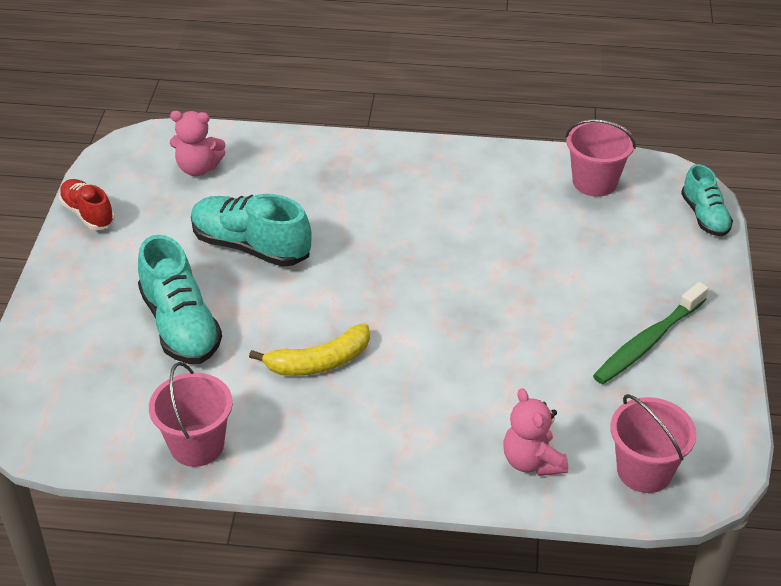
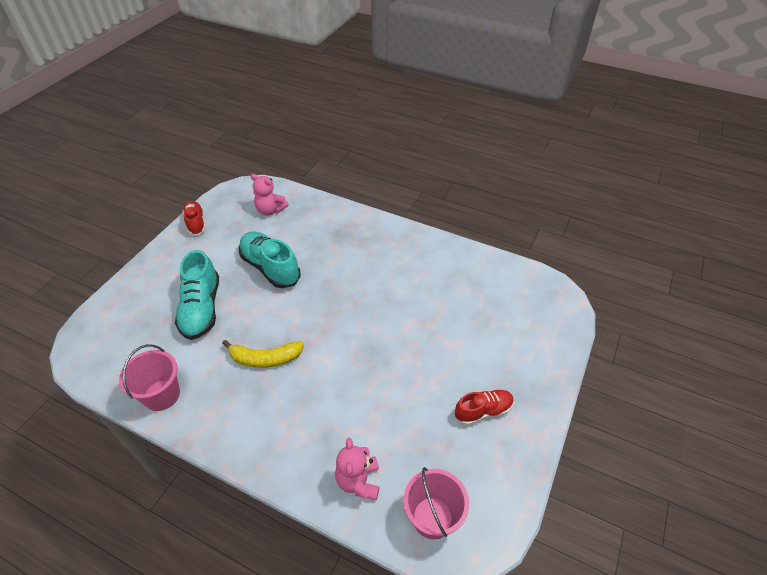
camera: 20 degrees right, 5 degrees up
pink bucket [566,119,636,197] -> none
green toothbrush [593,282,708,384] -> red shoe [455,389,514,425]
turquoise shoe [681,164,733,236] -> none

